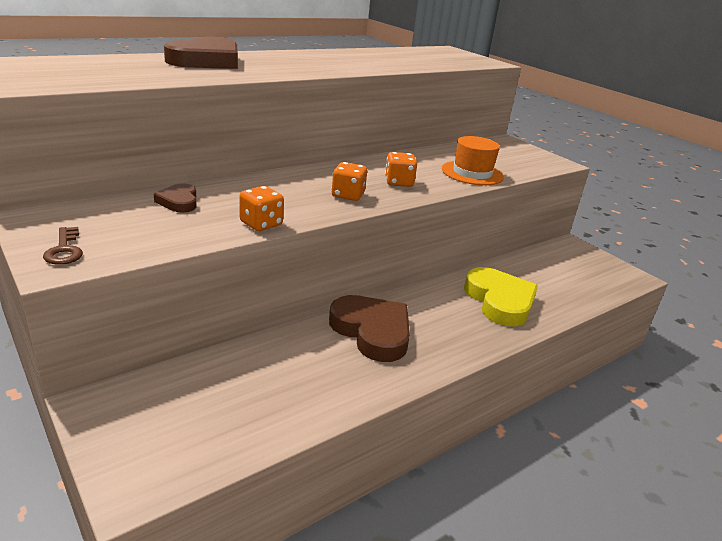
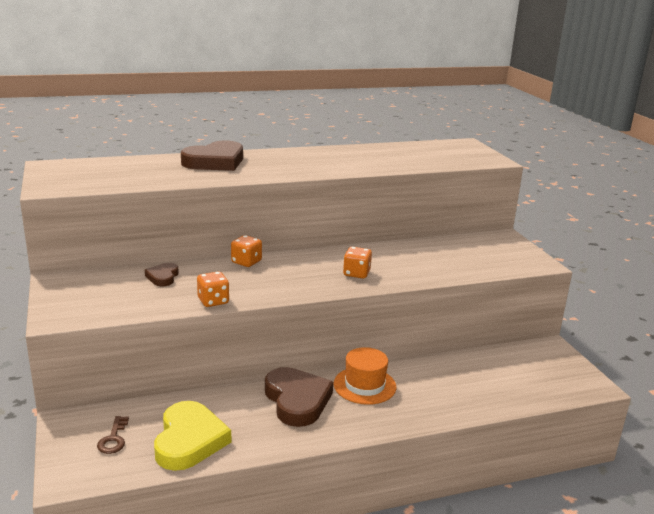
camera: 20 degrees right, 5 degrees down
brown key [43,227,83,265] -> brown key moved to [97,416,129,454]
orange dice [331,162,367,201] -> orange dice moved to [231,235,262,267]
orange hat [442,136,504,185] -> orange hat moved to [334,347,396,405]
yellow heart [464,267,538,326] -> yellow heart moved to [154,401,231,471]

